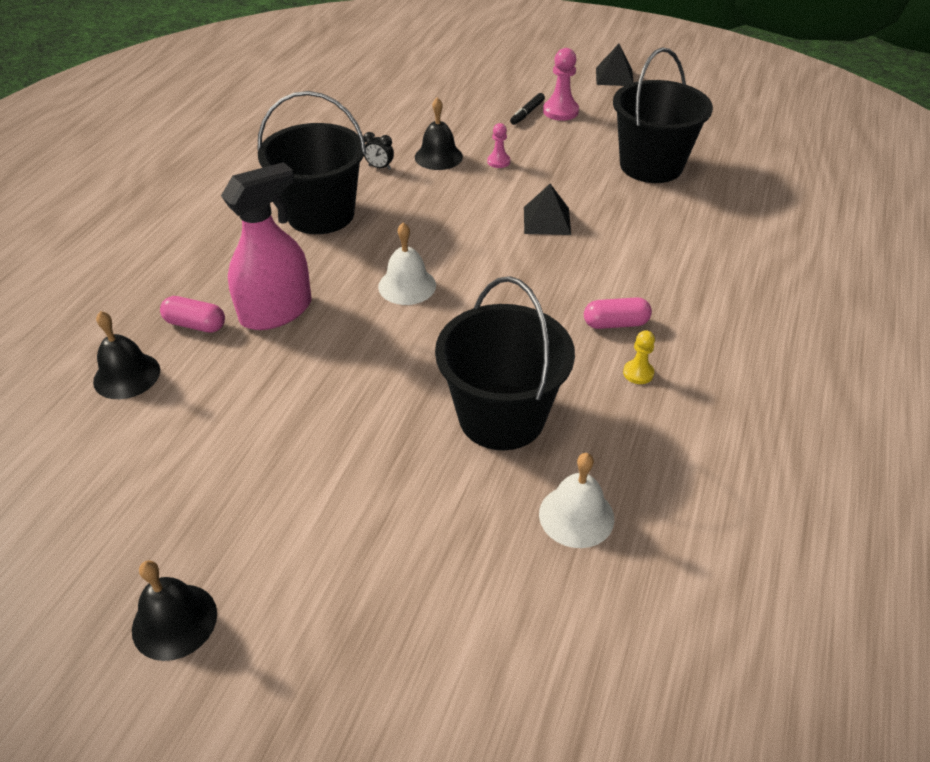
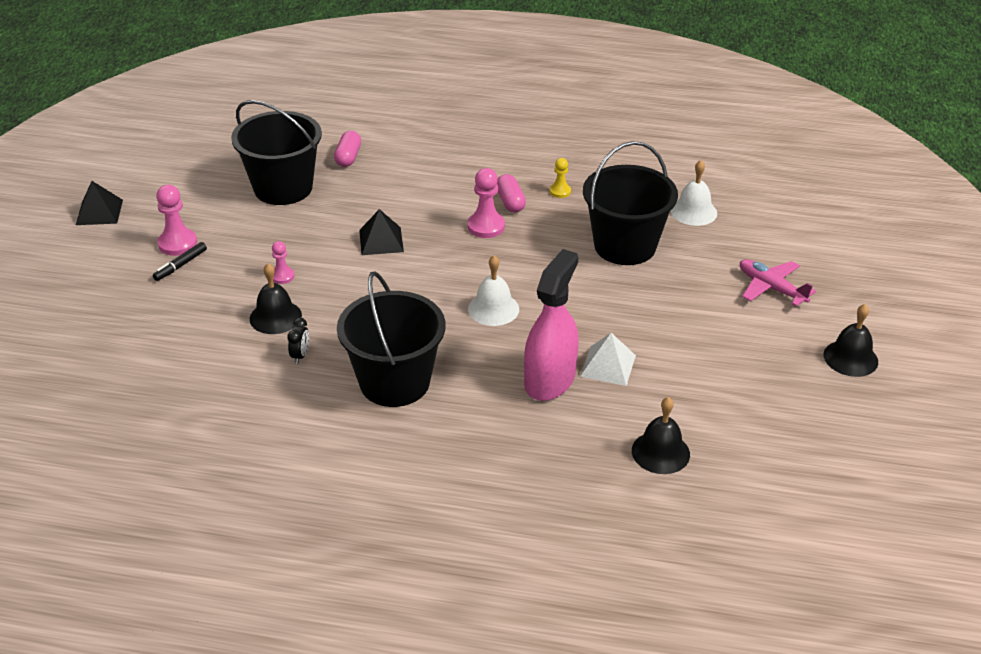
camera: 100 degrees left, 5 degrees down
pink capsule [160,296,225,333] -> pink capsule moved to [334,131,361,167]
pink spray bottle [221,162,312,330] -> pink spray bottle turned 75 degrees clockwise [524,249,579,401]
black marker [510,93,545,125] -> black marker turned 105 degrees clockwise [153,242,207,281]
none -> pink pawn [467,168,505,238]
none -> white pyramid [580,333,636,386]
none -> pink plane [740,259,816,306]

